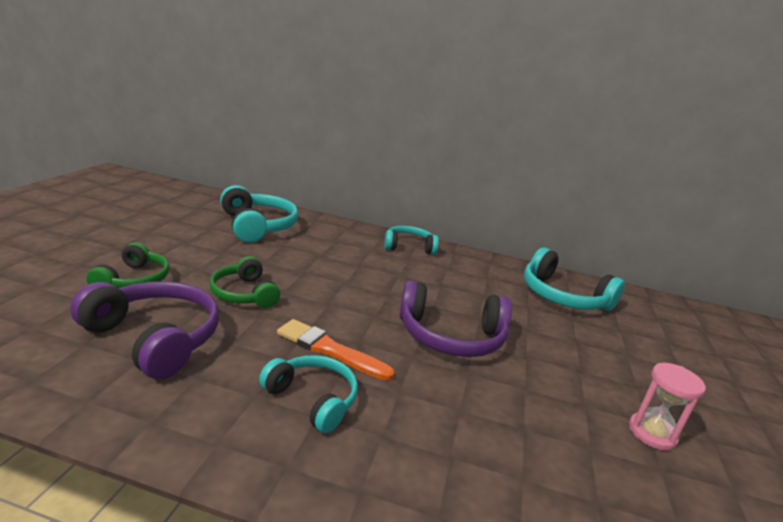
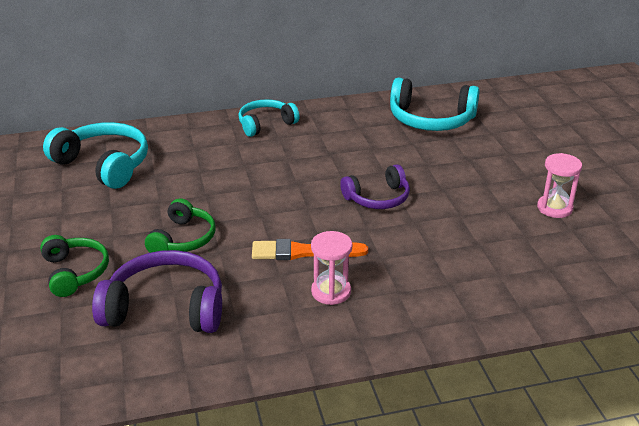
camera: 25 degrees left, 10 degrees up
green headphones [210,256,280,308] -> green headphones turned 105 degrees counterclockwise [145,198,216,253]
turquoise headphones [259,355,358,433] -> pink hourglass [311,231,352,305]
purple headphones [399,280,512,357] -> purple headphones [340,164,410,209], size x0.64

